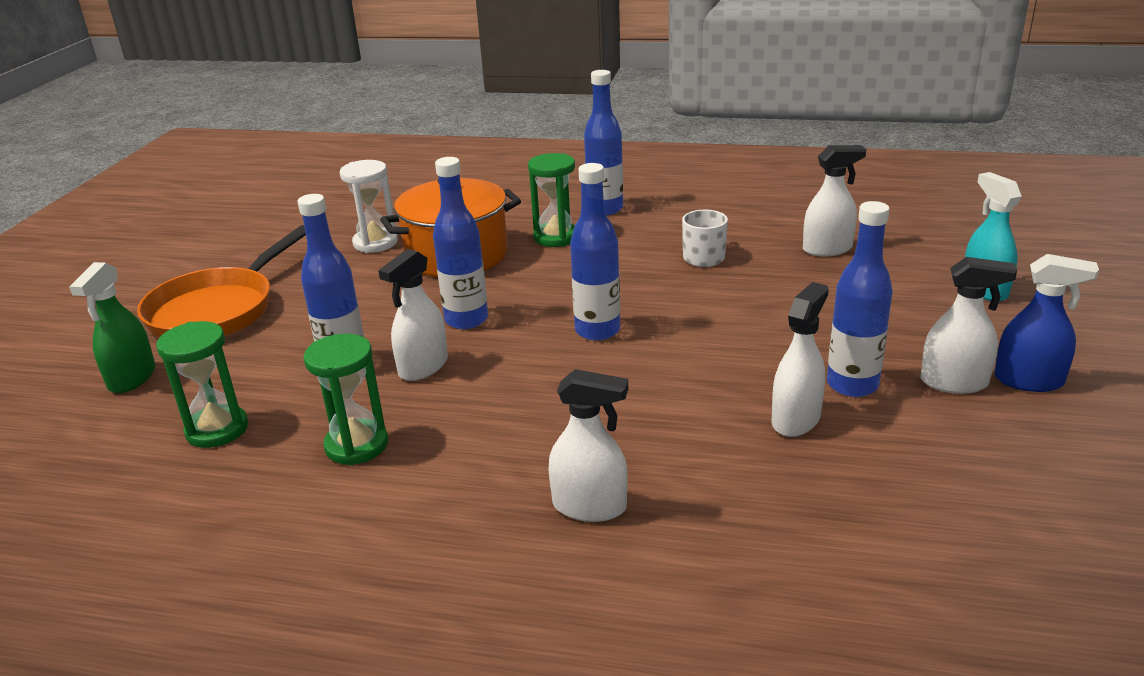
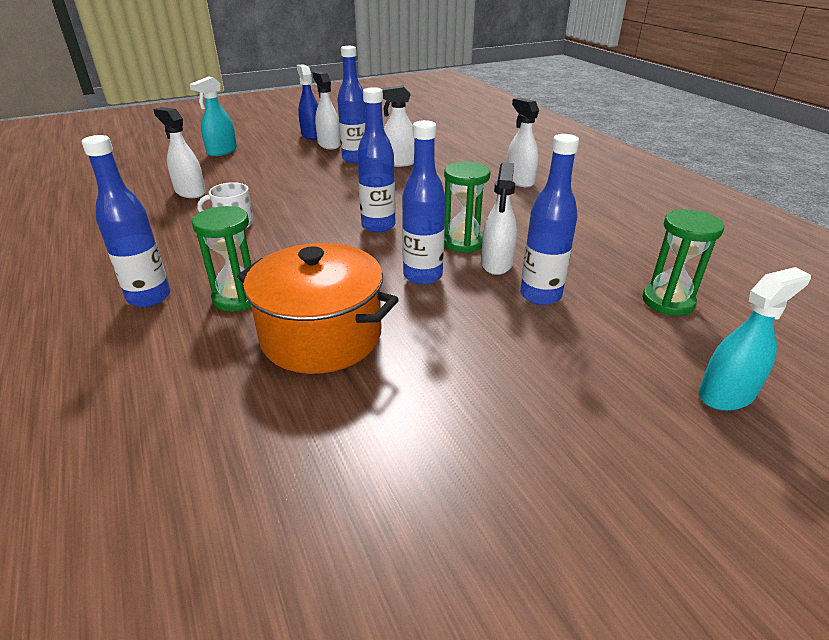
camera: 130 degrees left, 5 degrees up
green spray bottle [69,262,155,393] -> turquoise spray bottle [699,267,811,411]
orange pan [137,225,306,338] -> none
green hourglass [304,334,388,465] -> green hourglass moved to [444,162,490,253]
white hourglass [340,160,398,253] -> none
white spray bottle [378,249,448,381] -> white spray bottle turned 105 degrees clockwise [481,162,517,275]

